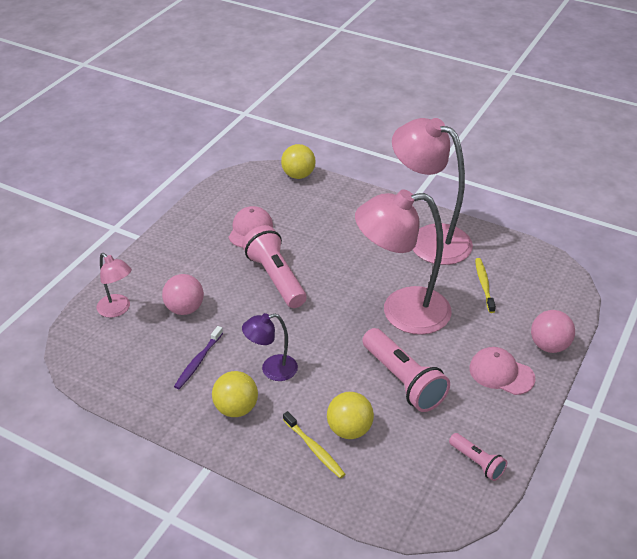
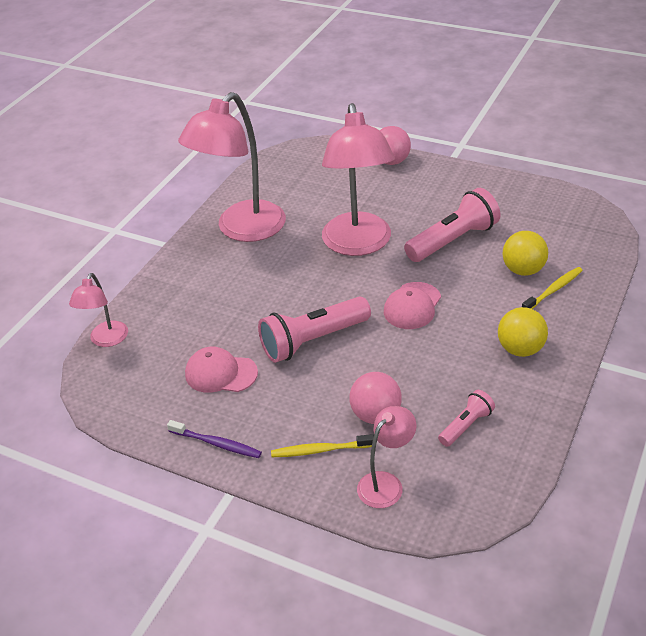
camera: 90 degrees left, 0 degrees up
purple toothbrush [174,326,223,389] -> purple toothbrush moved to [167,420,262,458]
purple lamp [242,313,298,381] -> none
yellow ball [281,144,316,179] -> pink lamp [69,273,128,347]
pink flashlight [449,433,507,481] -> pink flashlight moved to [438,390,495,447]
pink cap [469,347,535,395] -> pink cap moved to [384,282,441,329]
yellow toothbrush [475,258,496,313] -> yellow toothbrush moved to [271,434,374,457]

